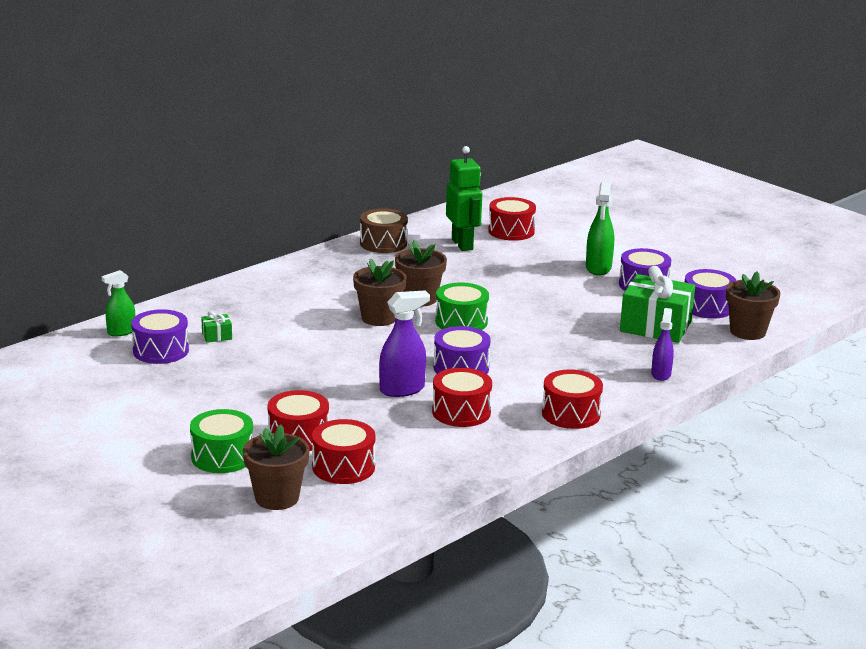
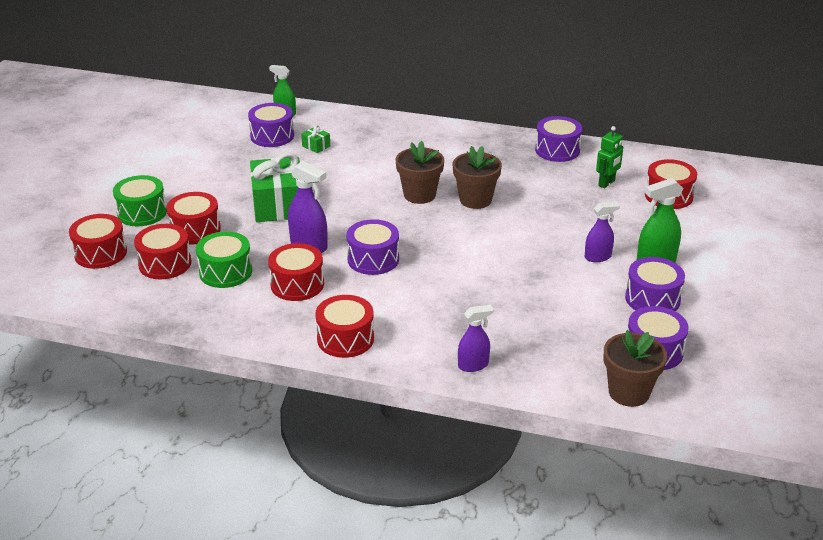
camera: 60 degrees right, 10 degrees up
brown flower pot [243,424,310,510] -> red drum [69,214,127,269]
brown drum [360,208,408,253] -> purple drum [535,116,582,162]
green drum [435,282,489,330] -> green drum moved to [196,231,252,288]
green robot [446,146,482,251] -> green robot [596,126,623,188], size x0.63
green gift [620,266,695,343] -> green gift moved to [250,153,300,222]
none -> purple spray bottle [585,202,620,262]

